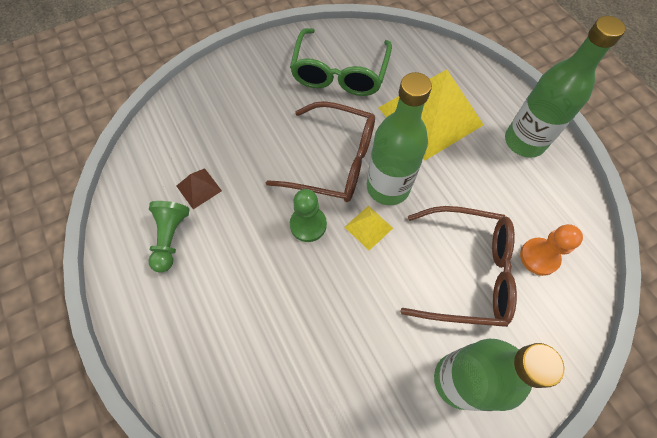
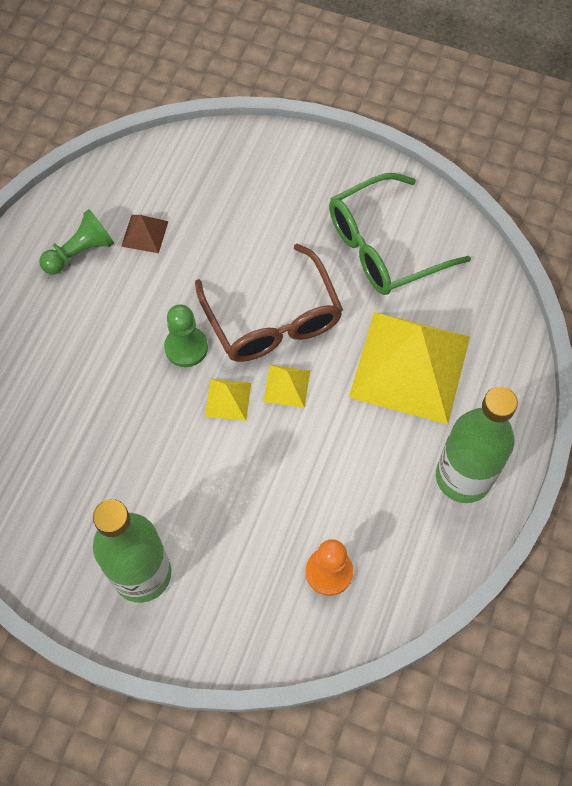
camera: 50 degrees right, 0 degrees up
green bottle [367,72,432,205] -> yellow pyramid [263,365,310,408]
brown glasses [400,206,517,327] -> none

